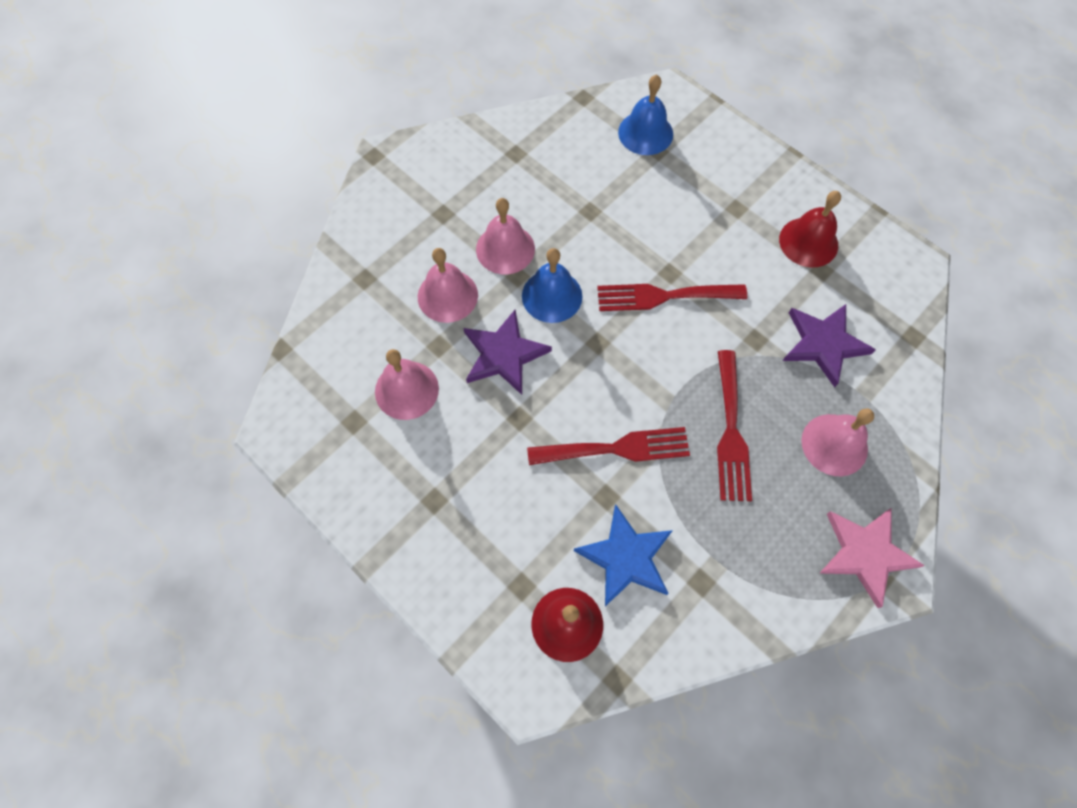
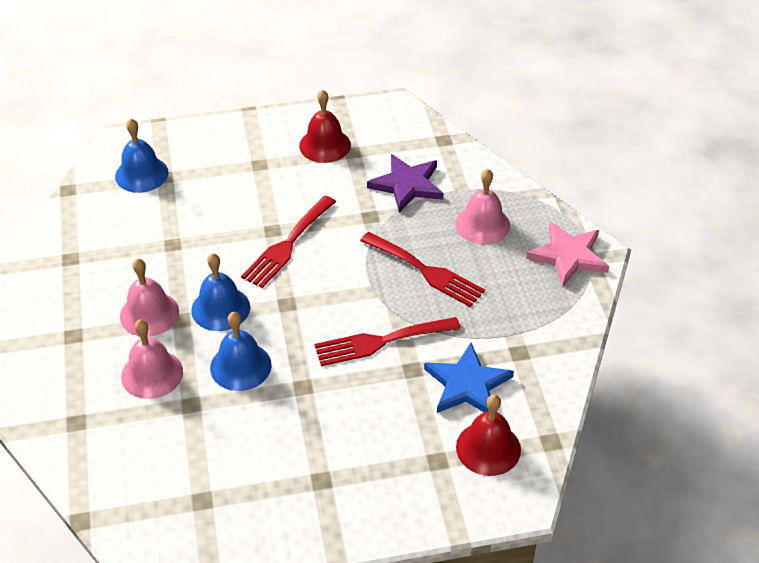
camera: 55 degrees left, 20 degrees down
pink bell [375,349,439,420] -> none
purple star [463,310,552,395] -> blue bell [210,312,272,391]
red fork [527,427,690,465] -> red fork turned 135 degrees counterclockwise [314,317,461,366]

